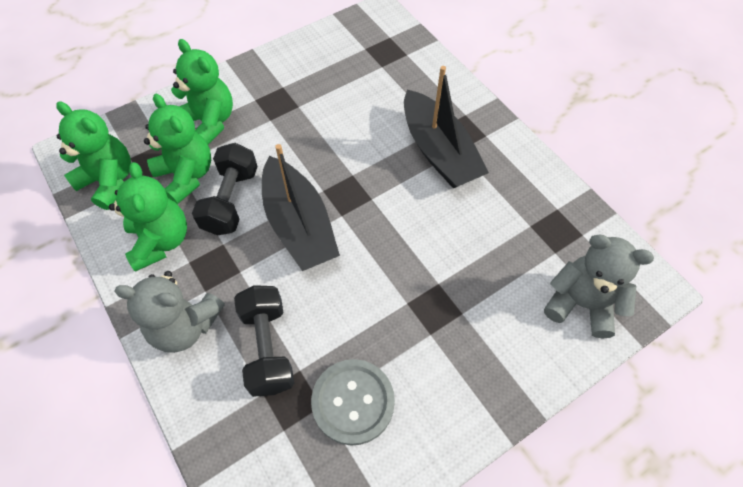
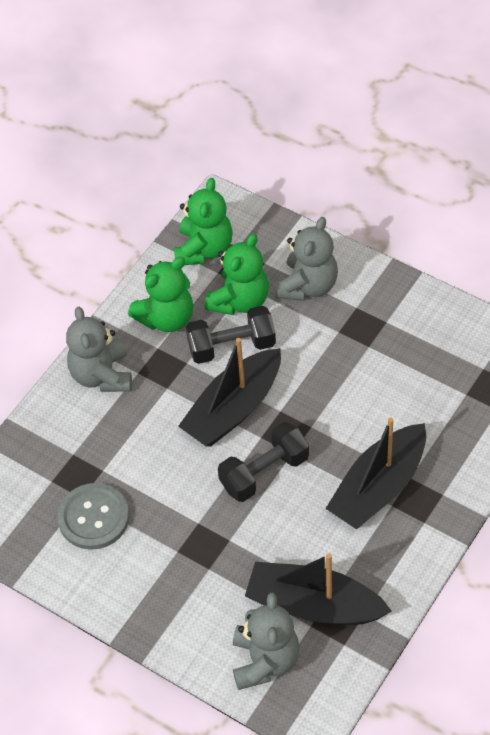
camera: 70 degrees right, 5 degrees down
green teddy bear [171,39,233,145] -> grey teddy bear [275,217,338,301]
black dumbbell [234,285,294,397] -> black dumbbell moved to [218,422,309,502]
none -> black boat [245,553,391,625]

